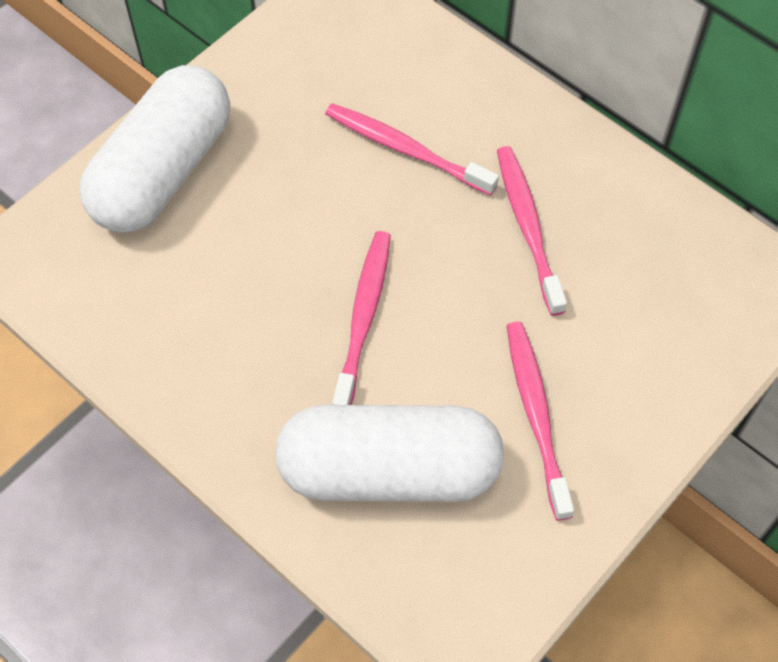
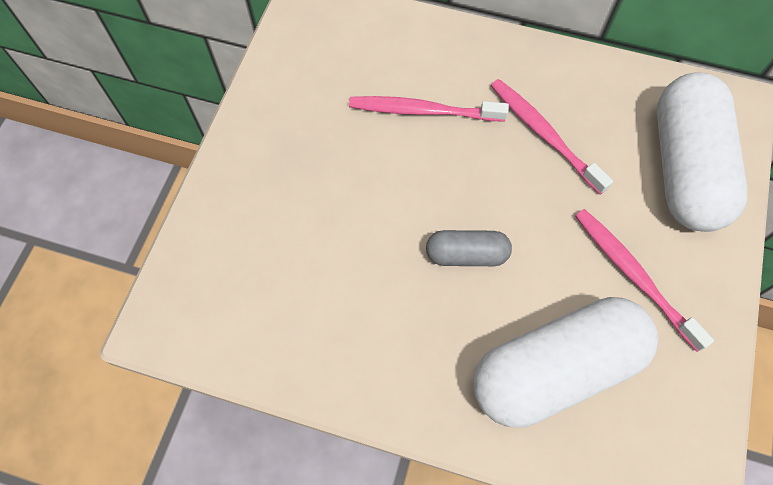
camera: 25 degrees left, 5 degrees up
white capsule [79,65,230,233] -> white capsule moved to [657,72,747,232]
pink toothbrush [332,231,391,405] -> grey capsule [426,230,512,266]

